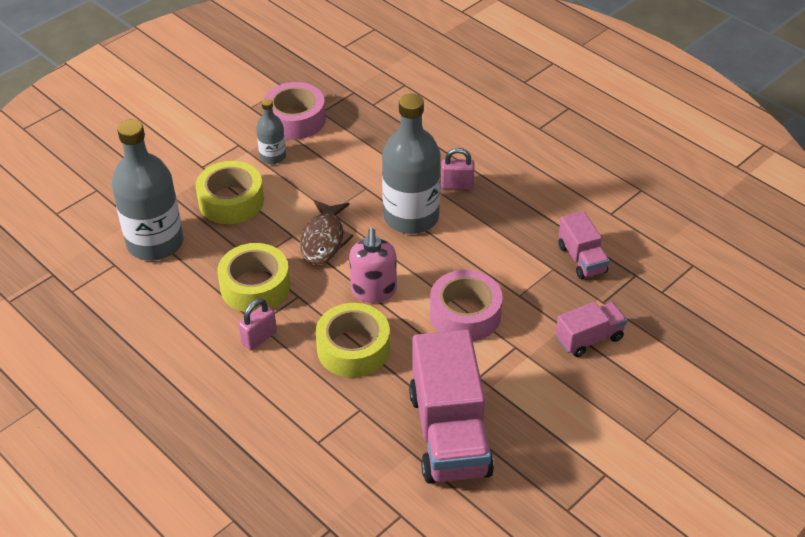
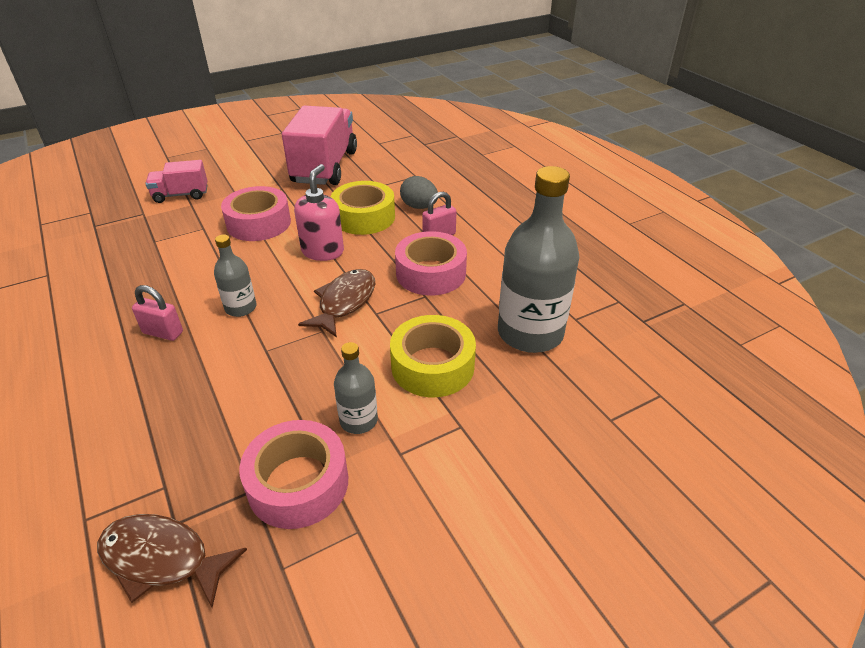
camera: 165 degrees left, 5 degrees down
yellow tape [217,243,290,313] -> pink tape [395,231,467,296]
grey bottle [382,94,441,234] -> grey bottle [214,234,257,317], size x0.50
pink truck [559,211,610,279] -> none
none -> brown fish [97,514,247,608]
none -> grey egg [400,176,438,209]

